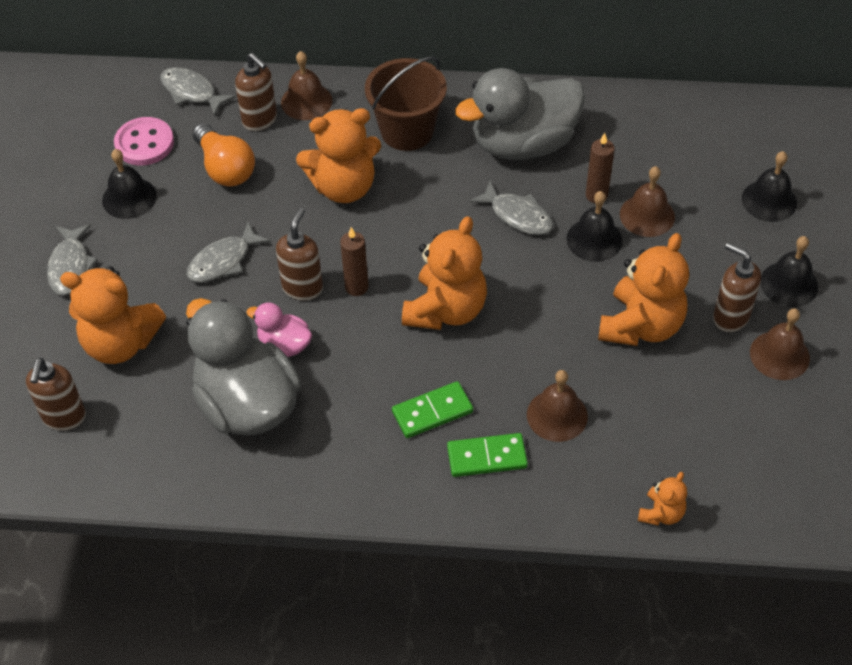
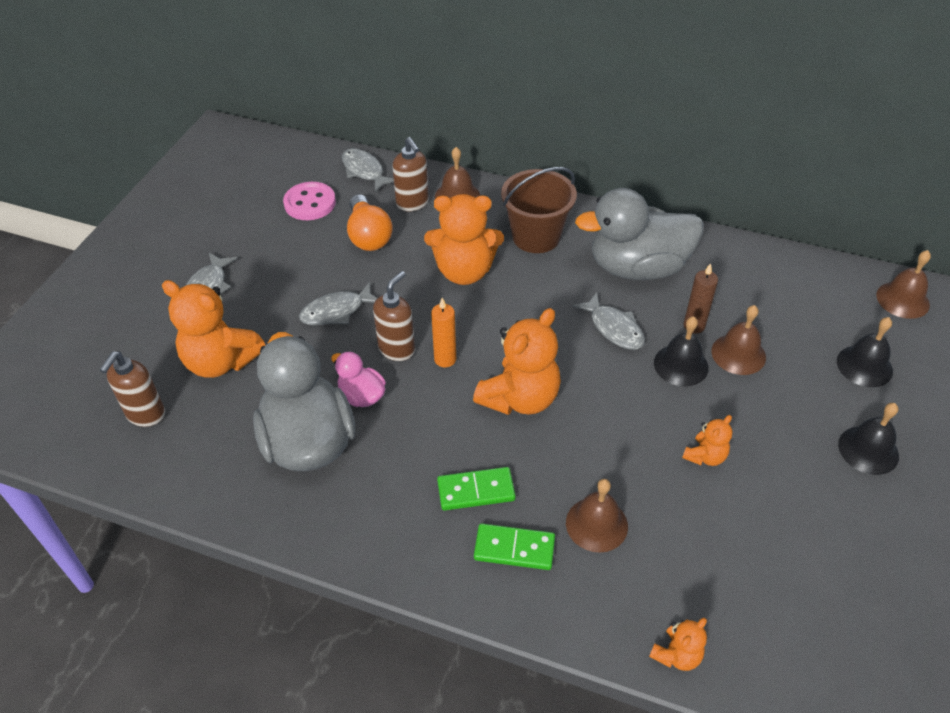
camera: 15 degrees right, 5 degrees down
black bell [102,149,157,219] -> none
brown candle [340,227,368,296] -> orange candle [431,298,456,368]
orange teddy bear [598,233,689,346] -> orange teddy bear [682,415,732,466], size x0.49
brown soap dispenser [713,243,761,332] -> none
brown bell [750,308,810,380] -> brown bell moved to [876,250,931,319]

